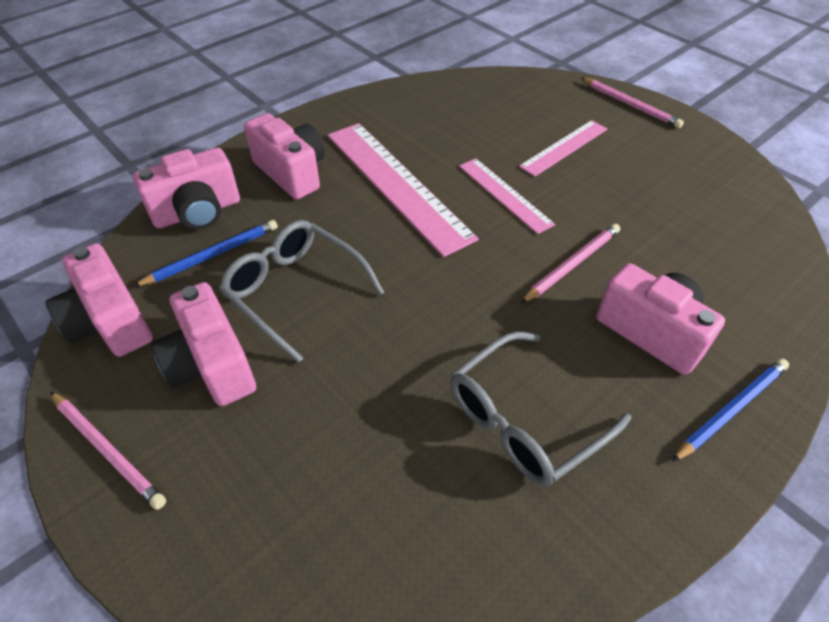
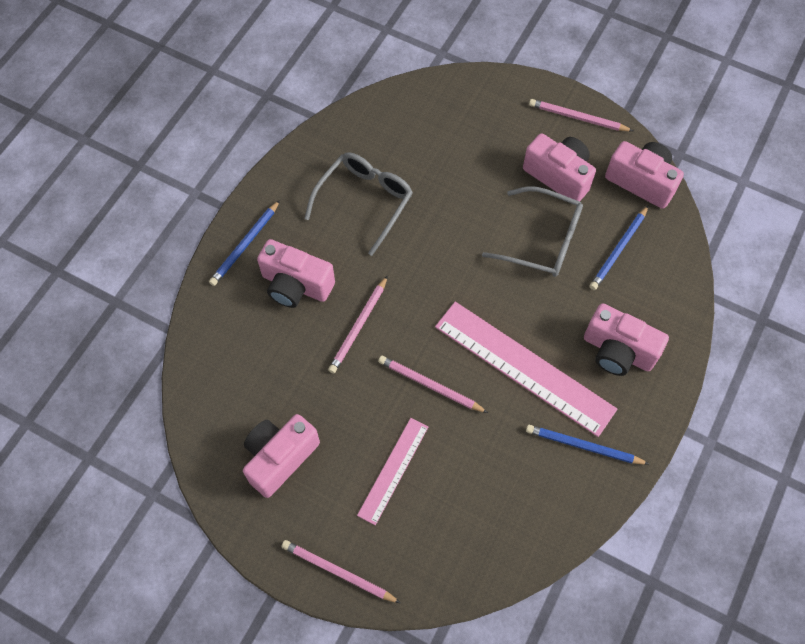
camera: 160 degrees right, 15 degrees up
pink camera [133,148,240,229] -> pink camera moved to [243,414,320,498]
pink ruler [459,158,555,234] -> pink pencil [378,356,488,413]
none -> blue pencil [526,425,649,465]

